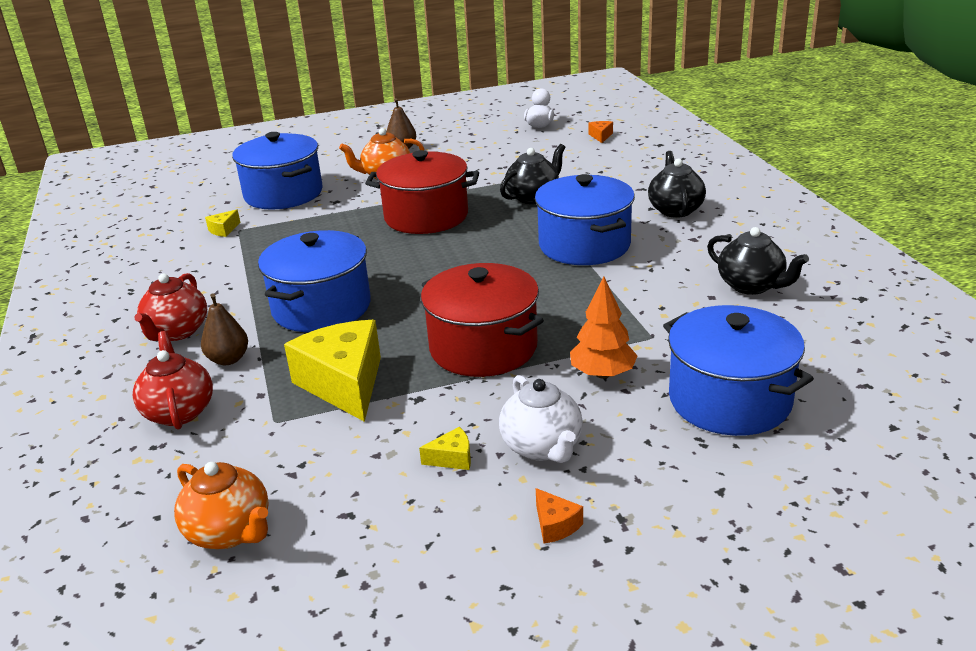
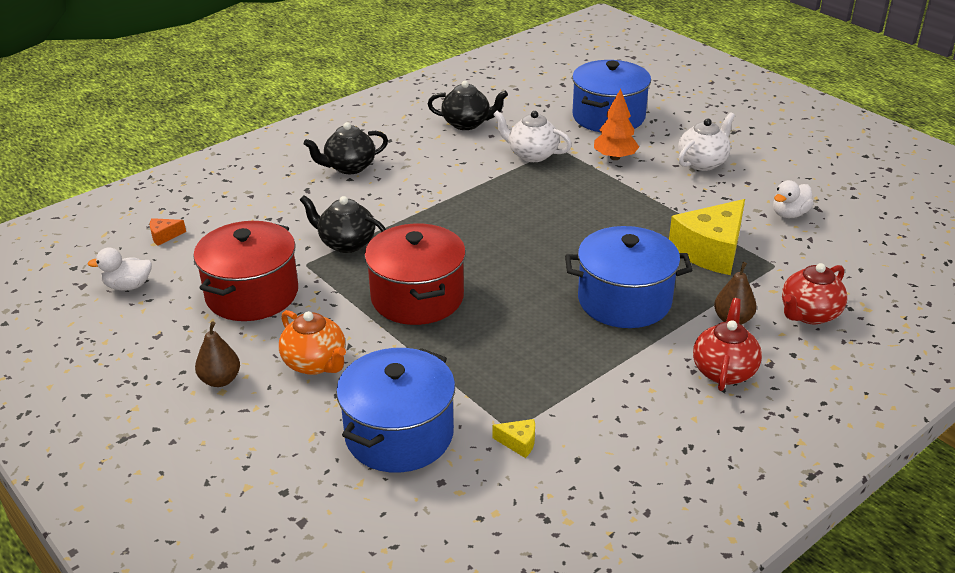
camera: 115 degrees left, 5 degrees up
red teapot [134,273,207,341] -> red teapot turned 60 degrees counterclockwise [693,298,762,391]
orange teapot [174,462,269,549] -> none
yellow cheese [419,427,471,470] -> none
red pot [421,263,544,377] -> red pot moved to [193,221,298,321]
blue pot [535,174,635,265] -> none
orange cheese [536,488,583,543] -> none
black teapot [707,227,809,295] -> black teapot turned 75 degrees clockwise [428,81,508,130]
none -> white teapot [493,111,572,162]
none -> white duck [773,180,814,218]

